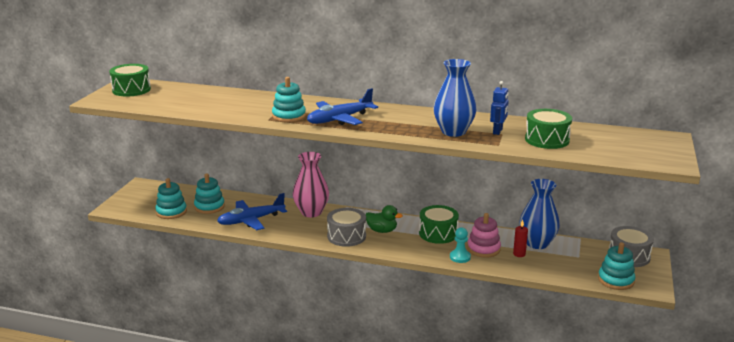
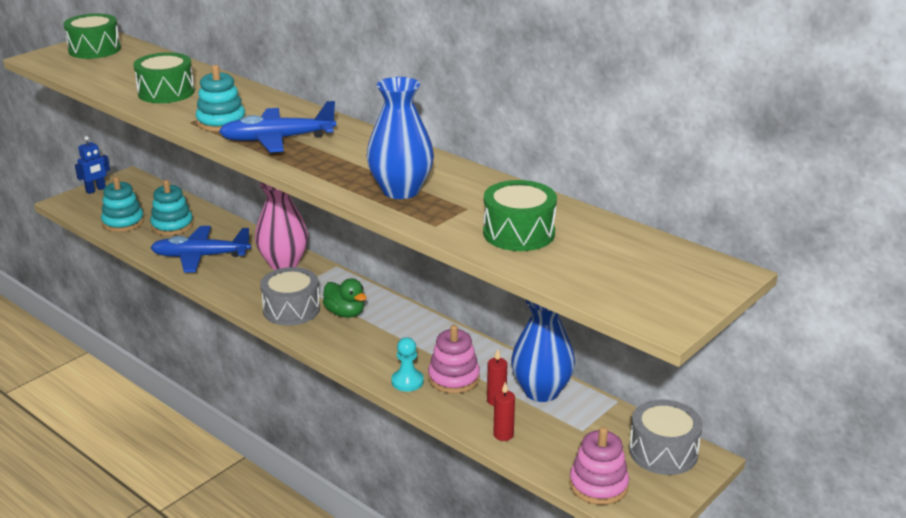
camera: 25 degrees right, 5 degrees up
green drum [419,205,459,244] -> green drum moved to [133,52,195,103]
blue robot [490,81,509,135] -> blue robot moved to [75,136,110,194]
turquoise stacking toy [598,242,636,290] -> pink stacking toy [569,427,629,505]
none -> red candle [494,382,515,441]

